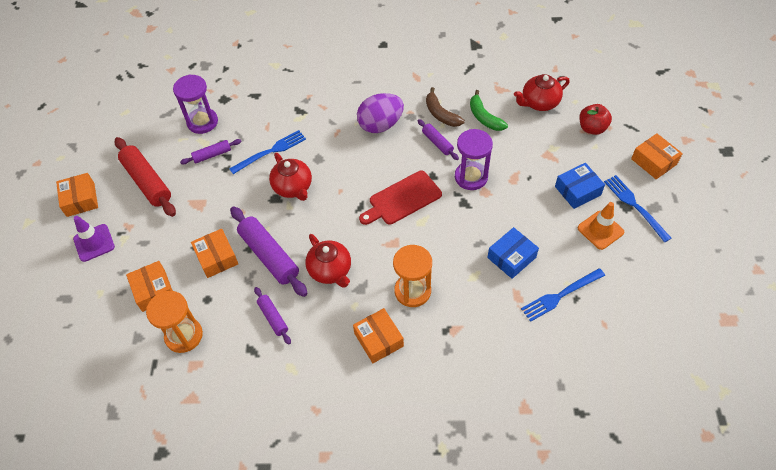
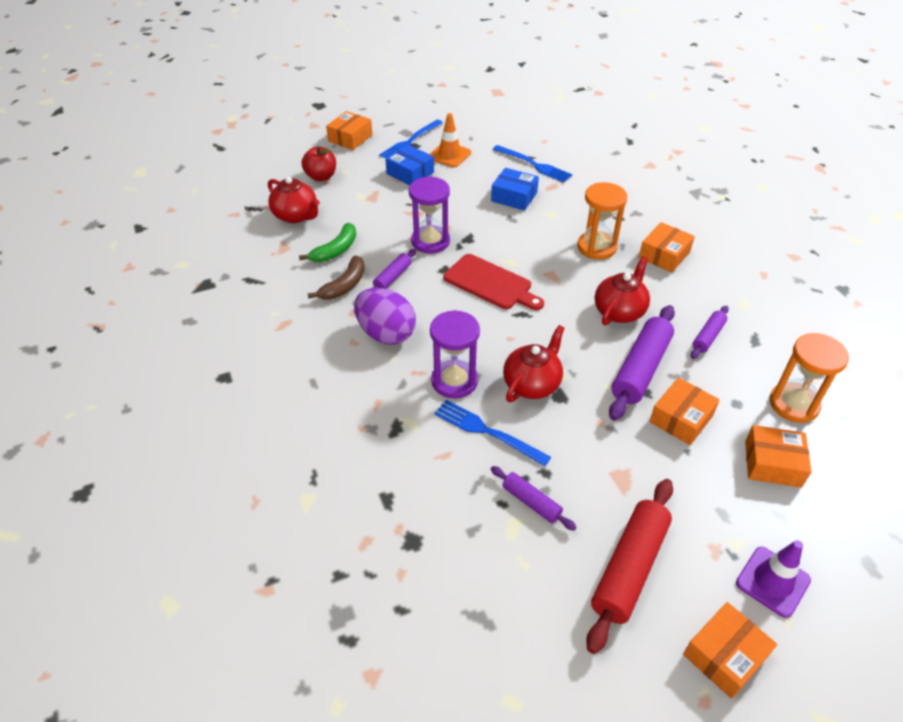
camera: 115 degrees left, 10 degrees down
orange box [126,261,173,312] -> orange box turned 60 degrees clockwise [745,425,812,488]
purple hourglass [173,75,218,134] -> purple hourglass moved to [430,310,480,398]

